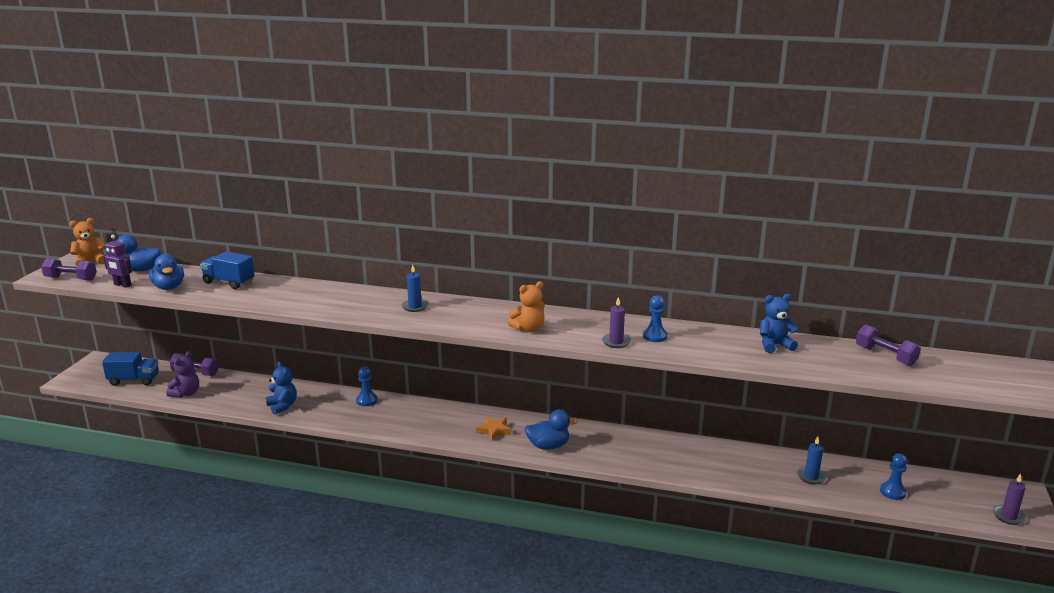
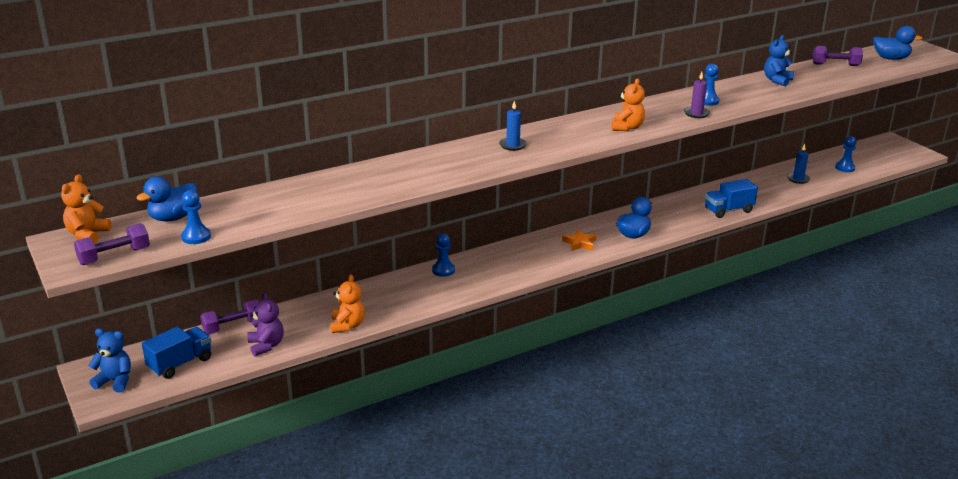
camera: 45 degrees left, 5 degrees up
purple robot [103,235,132,288] -> blue pawn [181,190,211,244]
blue duck [149,254,184,290] -> blue duck moved to [873,26,923,60]
blue truck [200,251,255,289] -> blue truck moved to [705,179,758,218]
blue teddy bear [266,361,297,415] -> blue teddy bear moved to [88,328,131,393]
purple candle [993,474,1026,525] -> none
none -> orange teddy bear [330,274,365,333]

